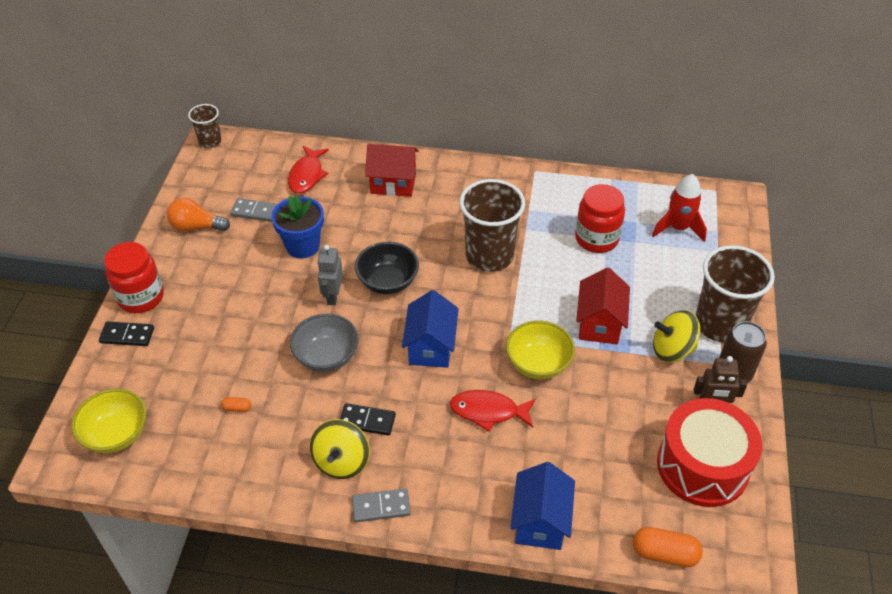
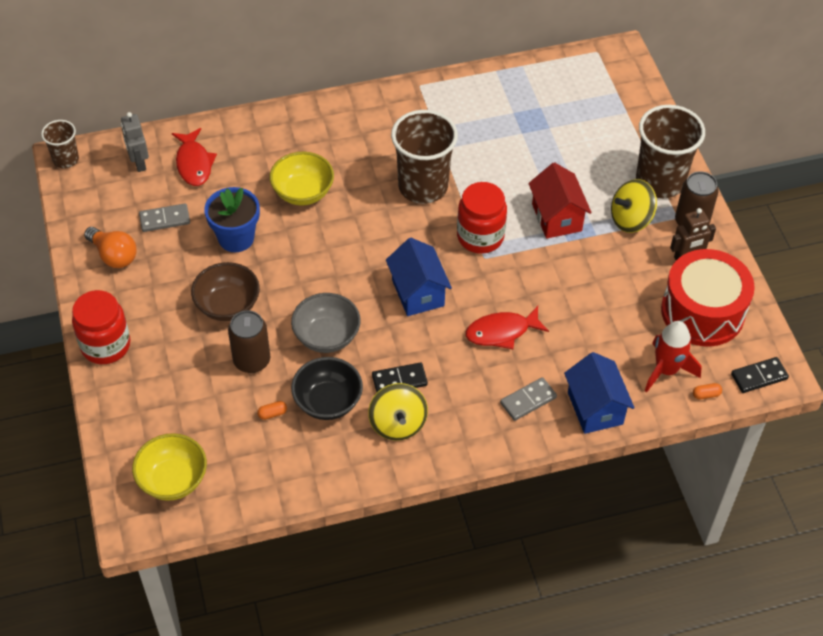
camera: 25 degrees left, 5 degrees up
black domino [99,321,154,346] -> black domino moved to [731,357,789,393]
orange light bulb [167,198,230,232] -> orange light bulb turned 120 degrees counterclockwise [84,227,137,268]
grey robot [317,245,343,305] -> grey robot moved to [121,112,149,172]
grey domino [352,489,411,522] -> grey domino moved to [500,377,557,421]
black bowl [355,242,419,294] -> black bowl moved to [291,357,363,420]
red house [365,144,419,197] -> none
yellow bowl [506,320,575,379] -> yellow bowl moved to [270,152,334,206]
red jar [575,184,625,253] -> red jar moved to [457,182,507,254]
orange capsule [633,527,703,567] -> orange capsule [693,383,722,400], size x0.49
red rocket [652,174,707,242] -> red rocket moved to [645,321,702,392]
none -> brown bowl [191,262,260,321]
none -> brown can [228,310,270,373]

